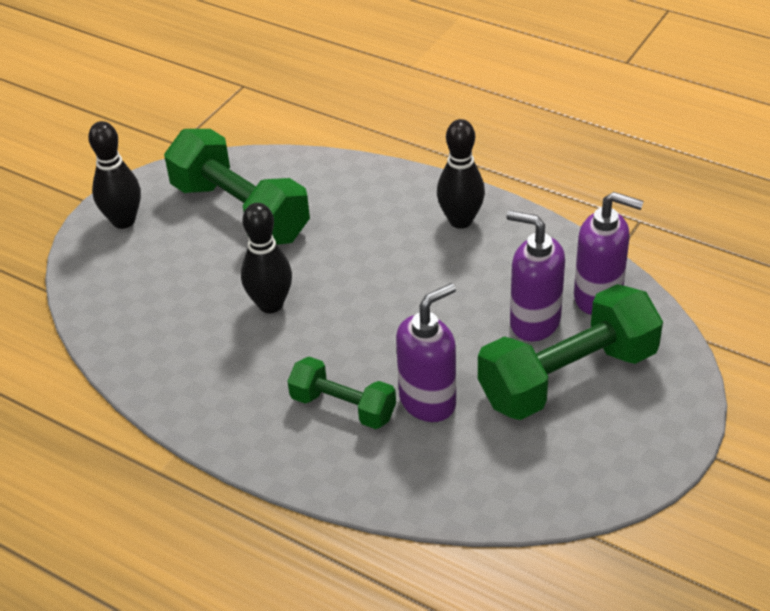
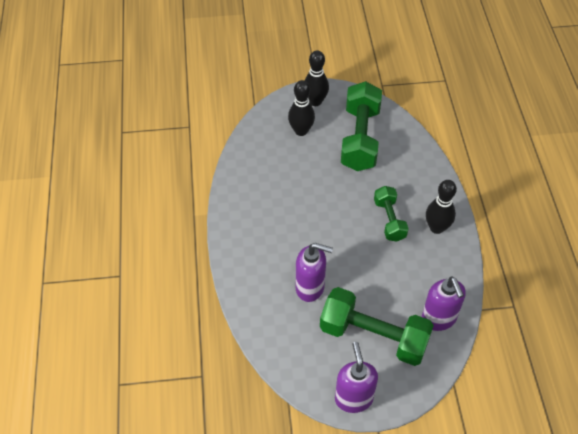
camera: 50 degrees right, 10 degrees up
black bowling pin [241,203,292,313] -> black bowling pin moved to [288,80,315,136]
green dumbbell [287,357,396,429] -> green dumbbell moved to [374,186,409,242]
purple soap dispenser [506,210,565,341] -> purple soap dispenser moved to [335,342,378,413]

